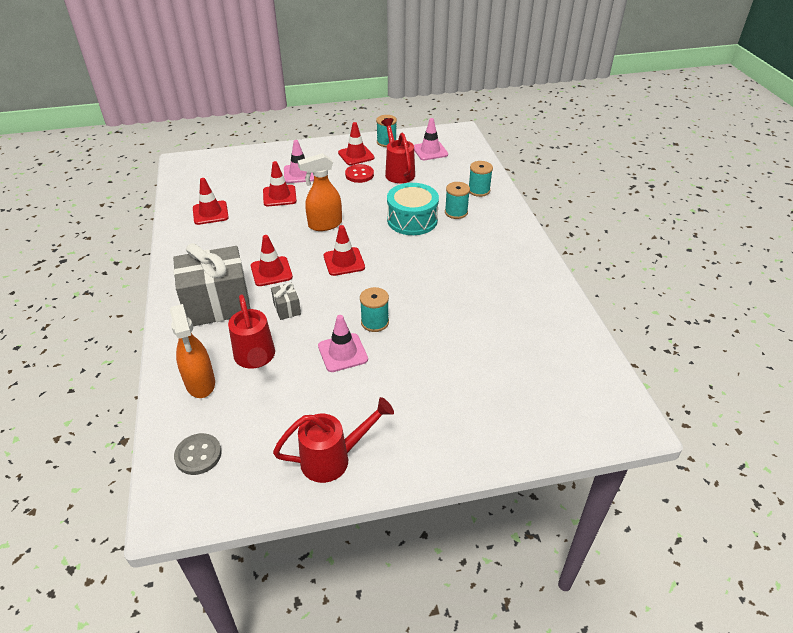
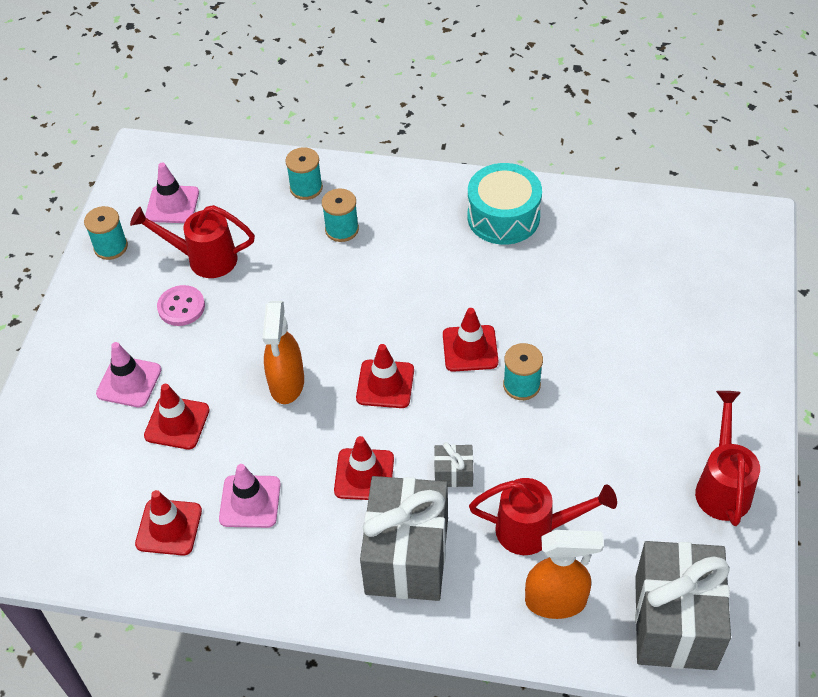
camera: 65 degrees left, 10 degrees up
grey button [174,433,222,475] -> grey gift [635,541,731,670]
pink traffic cone [318,315,368,372] -> pink traffic cone moved to [219,464,281,528]
red traffic cone [338,122,375,165] -> red traffic cone moved to [443,308,499,372]
red button [345,164,374,183] -> pink button [157,285,205,326]
turquoise drum [387,183,439,235] -> turquoise drum moved to [468,163,542,245]

